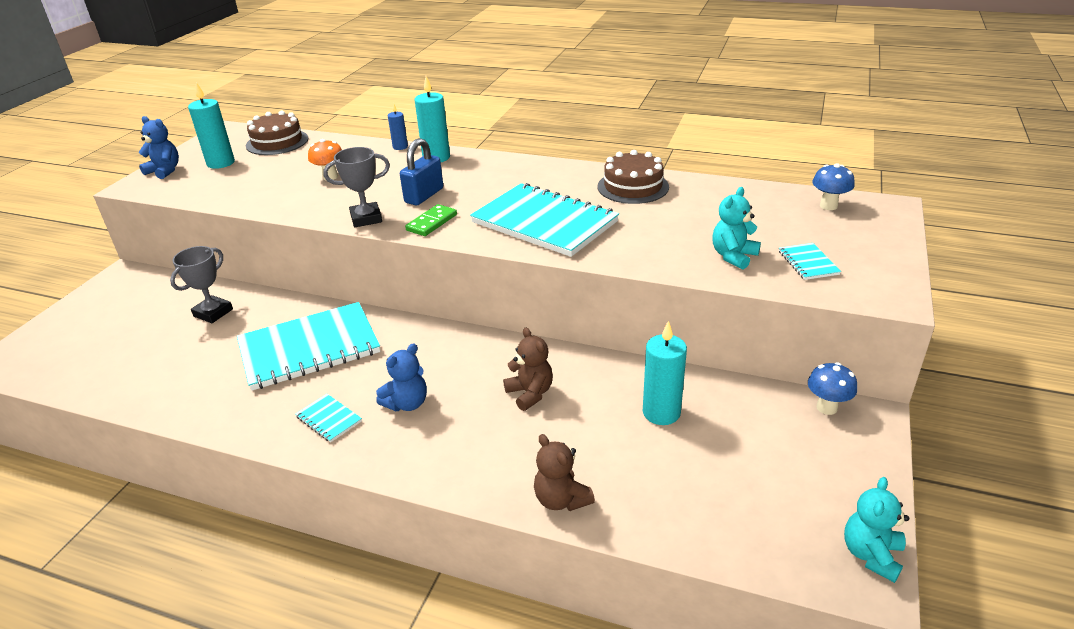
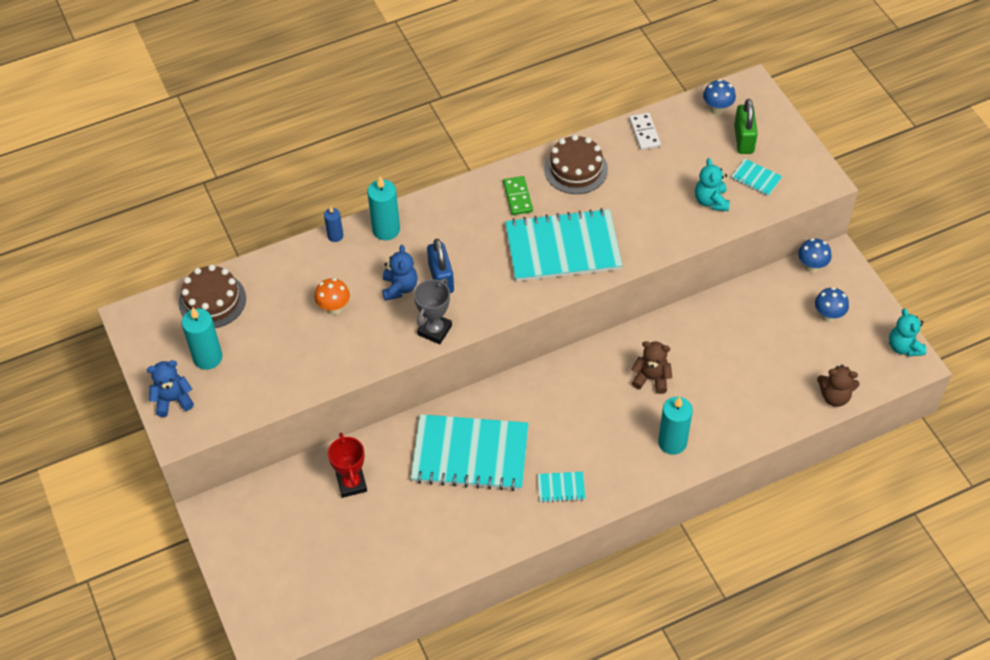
camera: 45 degrees left, 20 degrees up
grey trophy [170,246,233,323] -> red trophy [328,433,367,498]
turquoise notebook [237,302,380,391] -> turquoise notebook turned 75 degrees clockwise [411,414,529,491]
blue teddy bear [376,343,427,411] -> blue teddy bear moved to [382,245,418,301]
green domino [405,204,457,236] -> green domino moved to [503,176,533,215]
brown teddy bear [534,434,595,511] -> brown teddy bear moved to [817,364,860,407]
turquoise candle [643,321,687,425] -> turquoise candle moved to [658,397,693,455]
none -> white domino [629,113,661,150]
none -> green padlock [734,99,758,154]
none -> blue mushroom [815,287,849,323]

